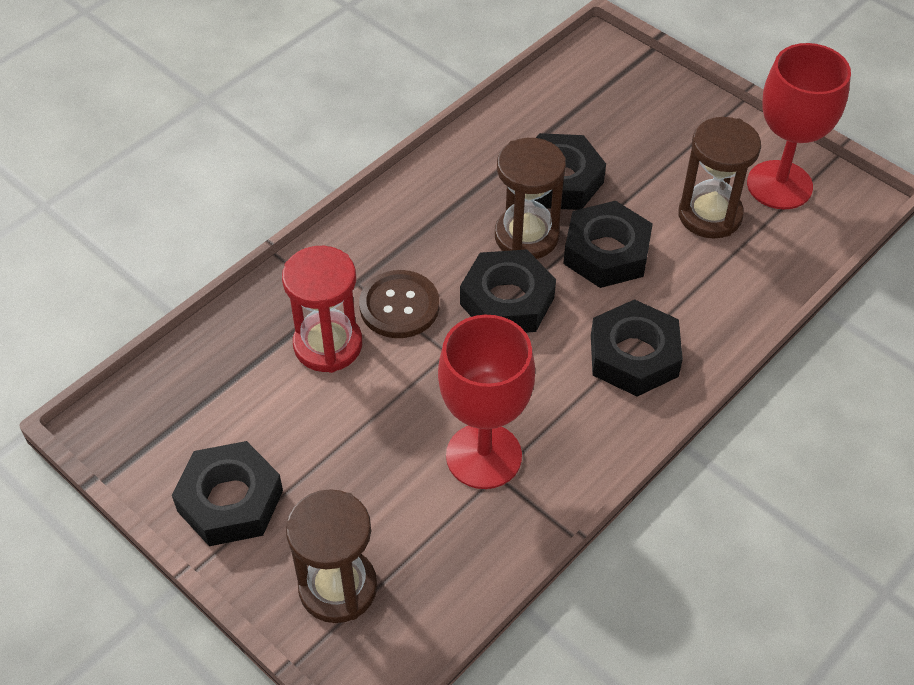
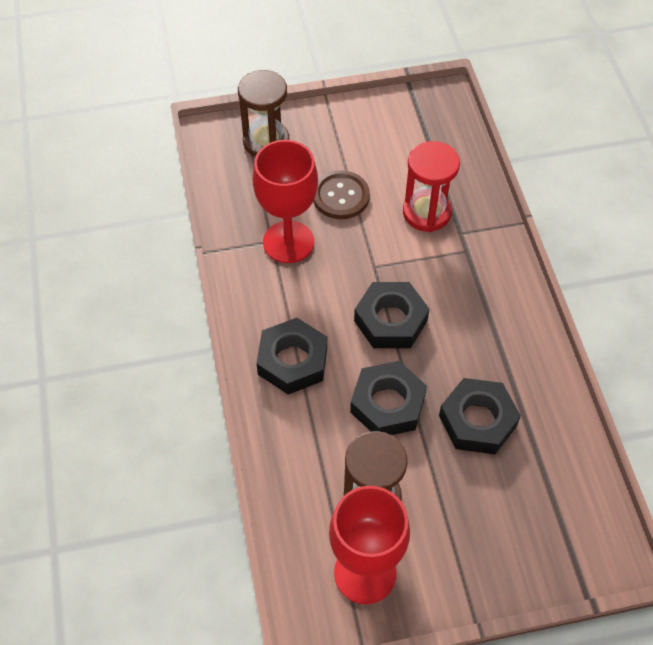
camera: 125 degrees right, 5 degrees up
black nut [172,441,283,546] -> none
brown button [359,270,439,338] -> brown button moved to [313,170,370,219]
brown hourglass [495,138,566,259] -> none

